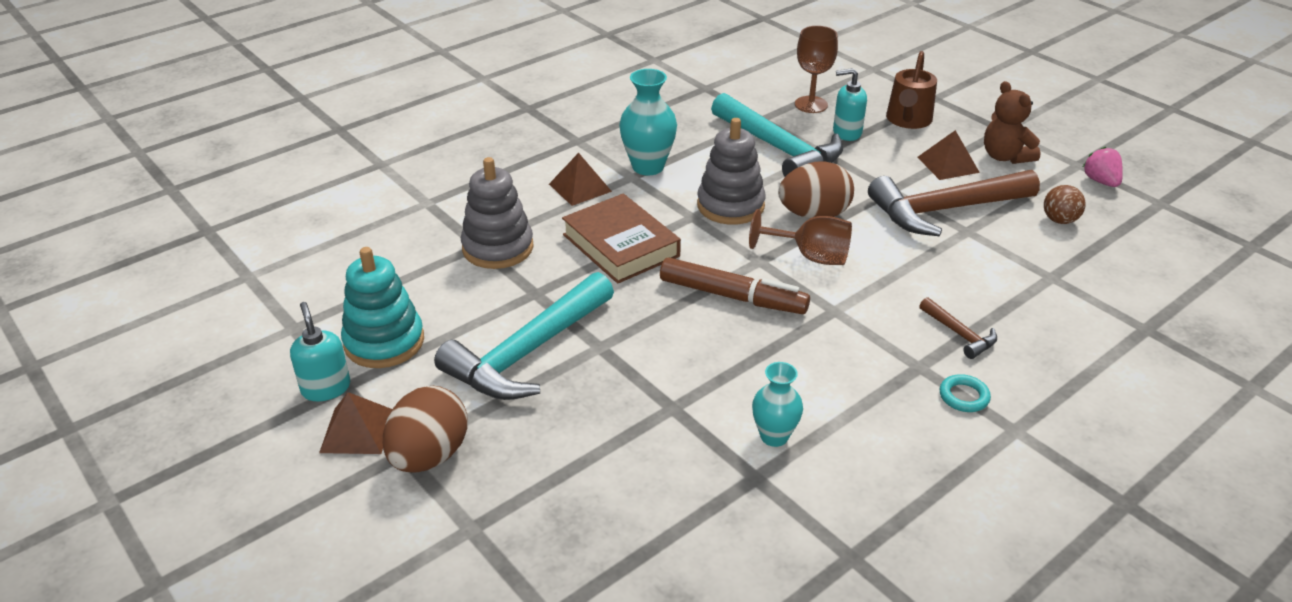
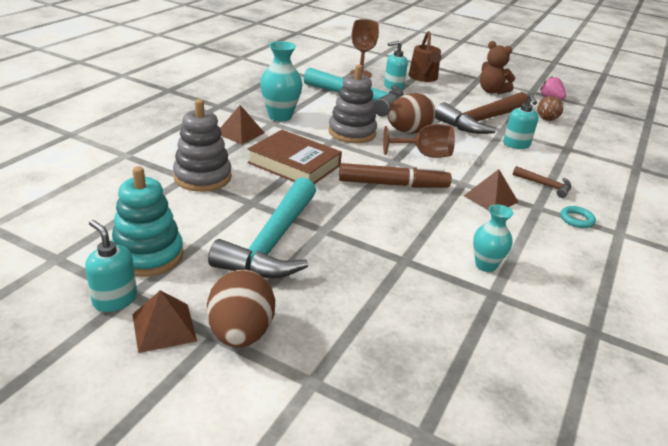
camera: 25 degrees left, 5 degrees down
brown pyramid [917,130,980,180] -> brown pyramid moved to [464,169,518,211]
none -> turquoise soap dispenser [503,94,539,149]

